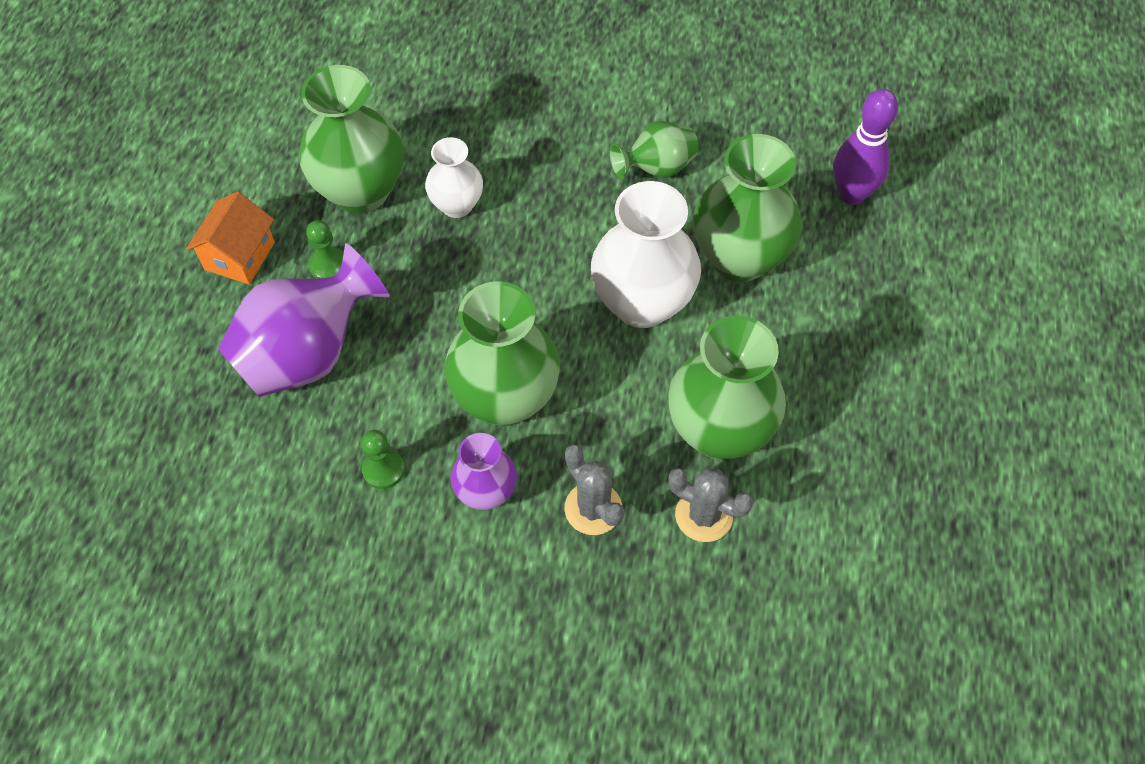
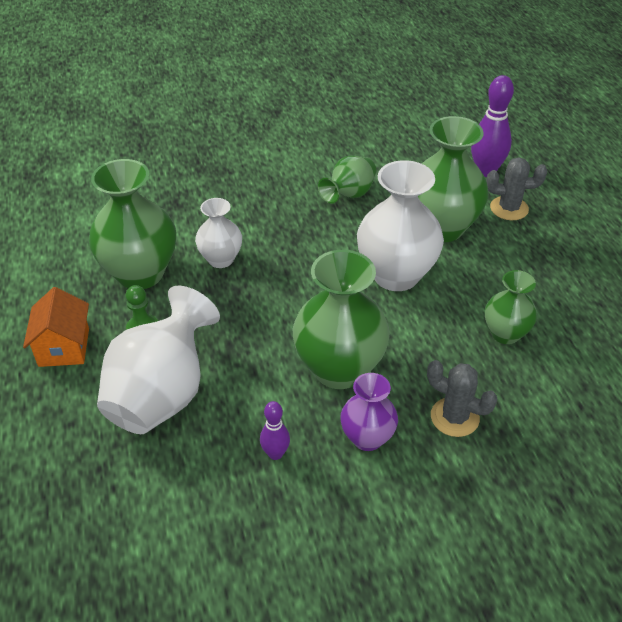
camera: 25 degrees left, 15 degrees down
purple vase [218,243,390,397] -> white vase [97,286,220,434]
green pawn [361,430,405,489] -> purple bowling pin [260,401,290,460]
green vase [668,316,786,459] -> green vase [485,270,537,344], size x0.56
grey cactus [668,468,754,542] -> grey cactus moved to [486,157,547,220]

